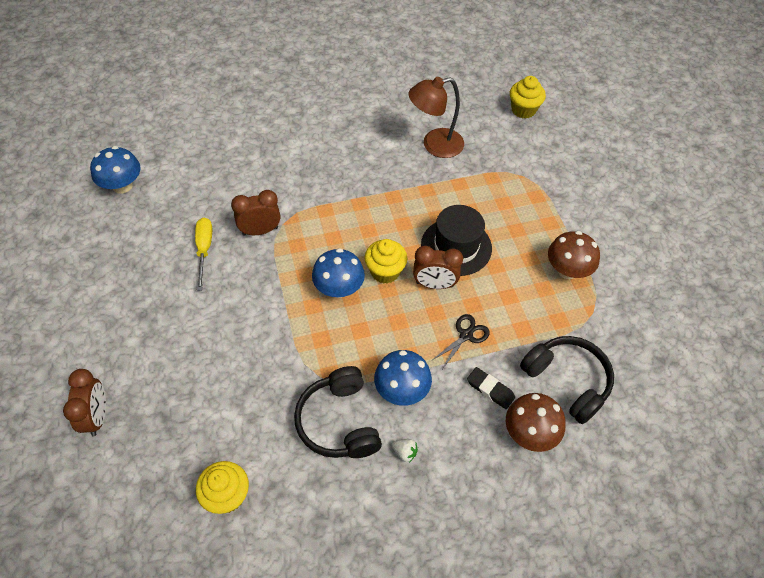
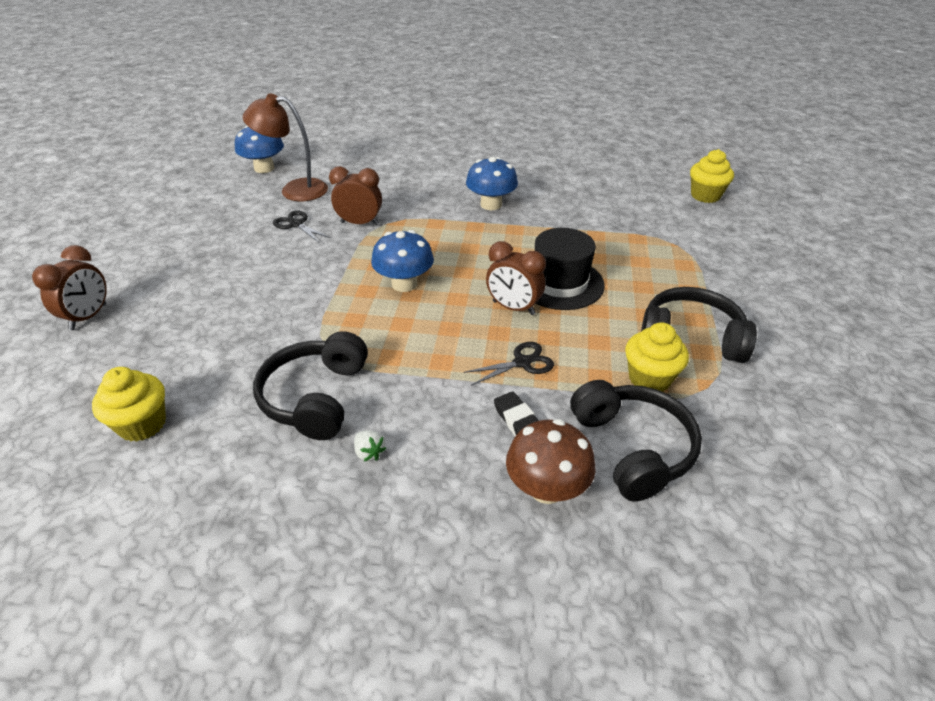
camera: 25 degrees right, 15 degrees down
yellow screwdriver [195,218,212,291] -> black scissors [273,210,331,242]
yellow cupcake [364,239,407,284] -> yellow cupcake moved to [625,323,689,392]
blue mushroom [374,350,432,406] -> blue mushroom moved to [466,157,518,210]
brown lamp [409,77,464,158] -> brown lamp moved to [243,93,328,201]
brown mushroom [548,231,600,279] -> black headphones [641,287,757,363]

